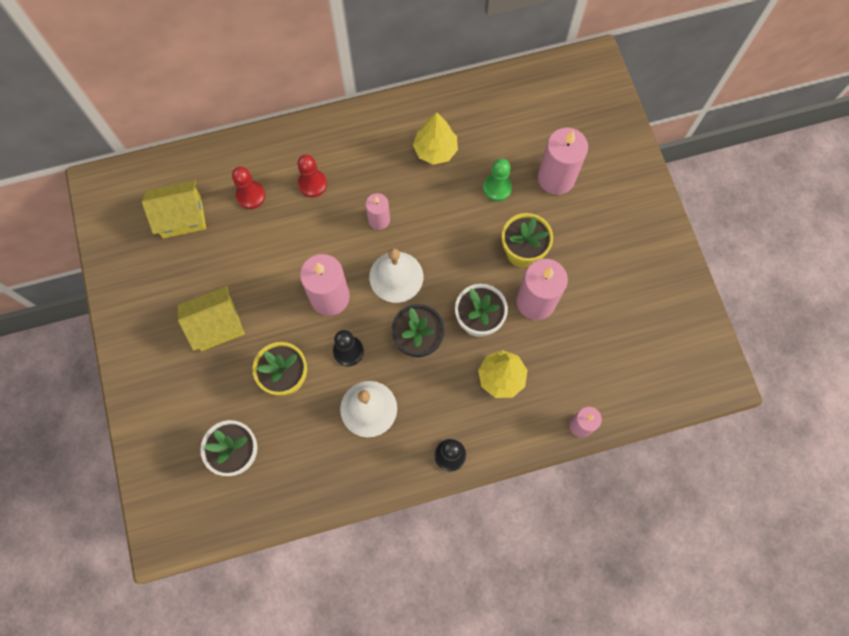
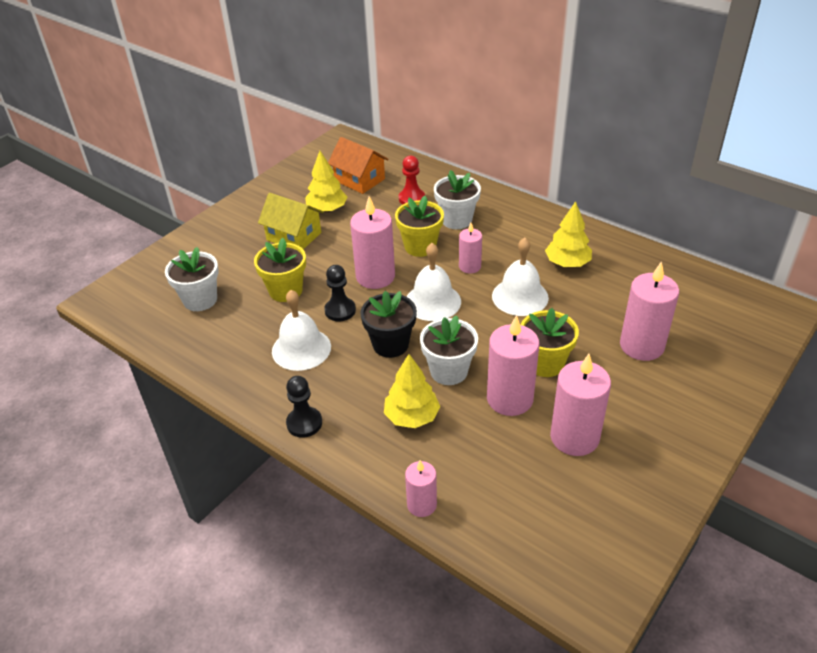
camera: 55 degrees right, 30 degrees down
yellow house [142,180,206,238] -> orange house [328,137,389,194]
red pawn [297,154,327,197] -> white flower pot [434,170,481,229]
green pawn [483,159,512,201] -> none
none -> yellow tree [305,151,347,212]
none -> yellow flower pot [395,196,444,257]
none -> white bell [492,238,549,316]
none -> pink candle [550,354,611,456]

